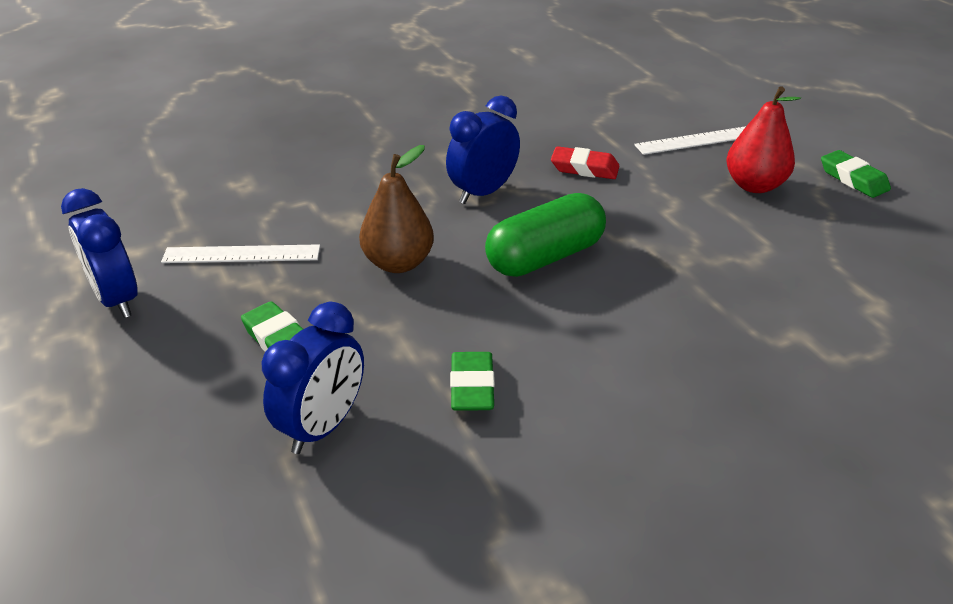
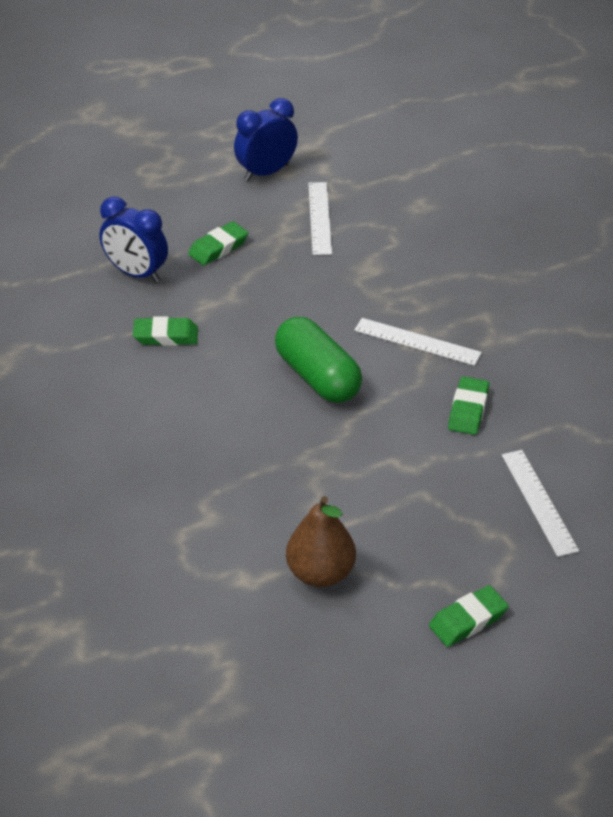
camera: 90 degrees right, 5 degrees up
brown pear [359,145,434,273] -> brown pear moved to [286,496,356,587]
blue clock [446,95,520,204] -> white ruler [354,318,482,366]
red eraser [551,146,620,179] -> green eraser [448,377,489,435]
red pear [726,86,801,193] -> none

